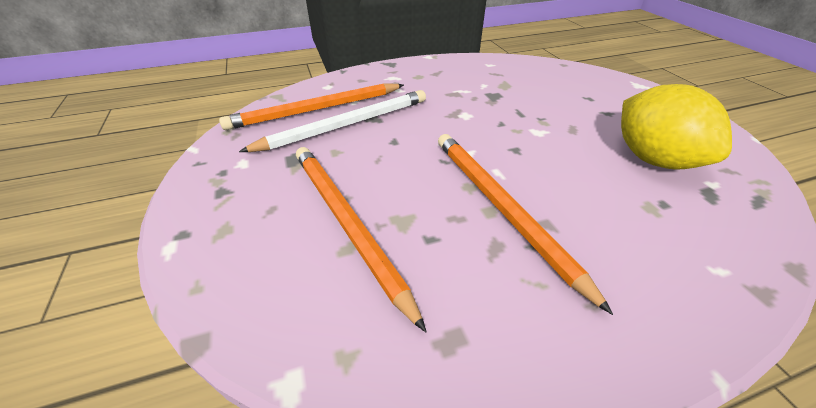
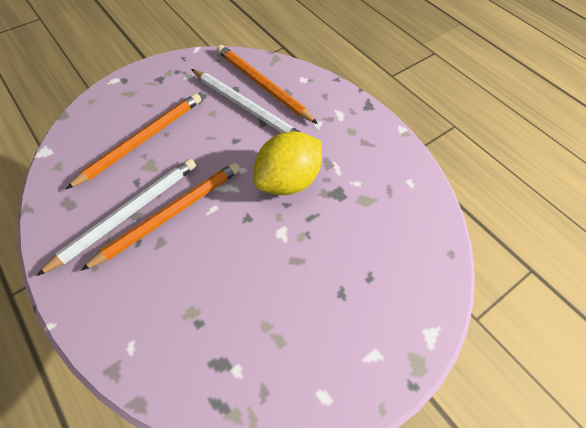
camera: 70 degrees right, 15 degrees up
yellow lemon [621,84,732,170] -> yellow lemon moved to [253,131,322,195]
none -> white pencil [37,159,196,276]

